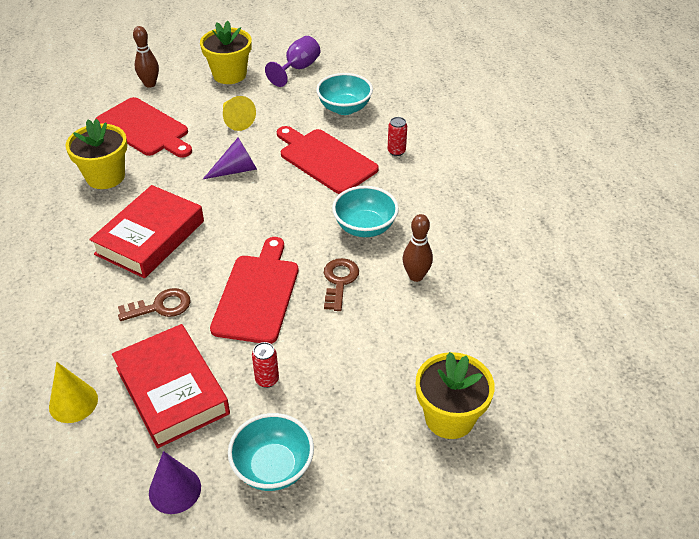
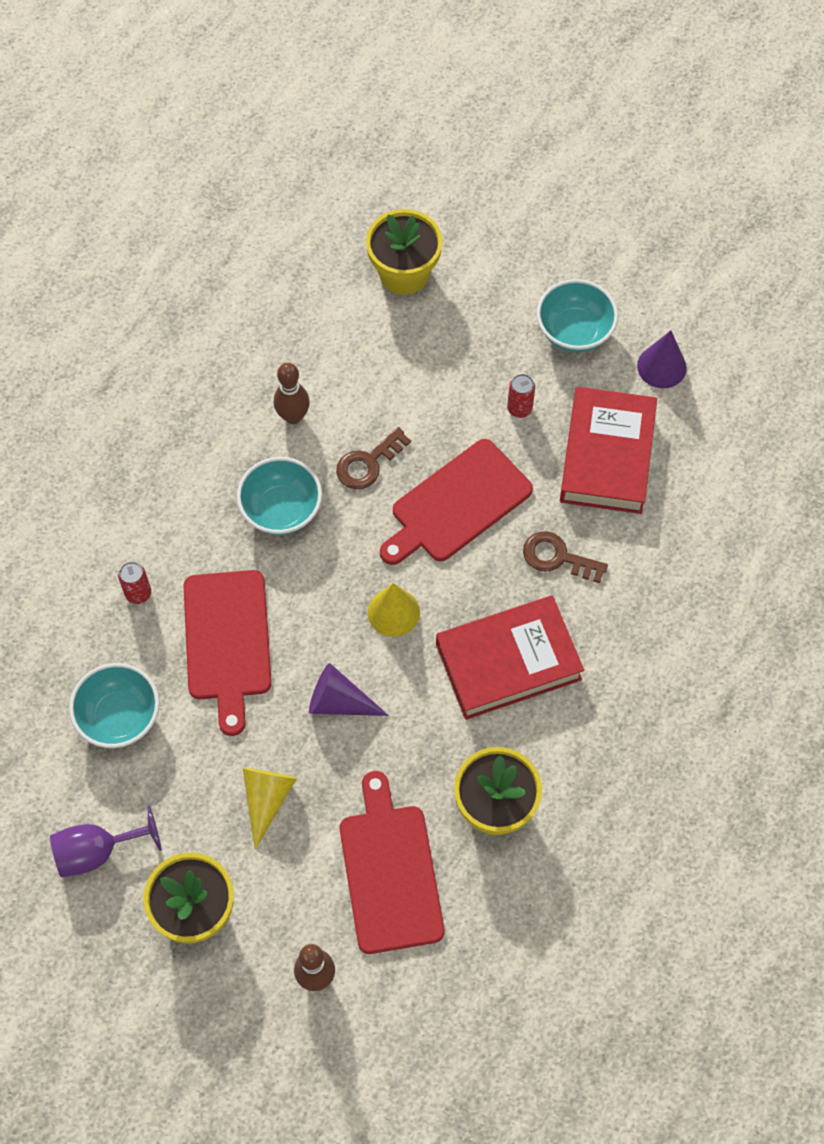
camera: 140 degrees left, 20 degrees up
yellow cone [49,362,98,423] -> yellow cone moved to [368,583,420,637]

